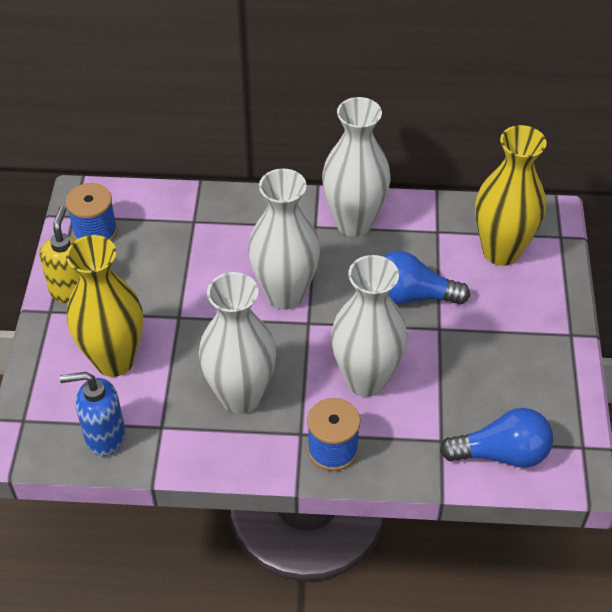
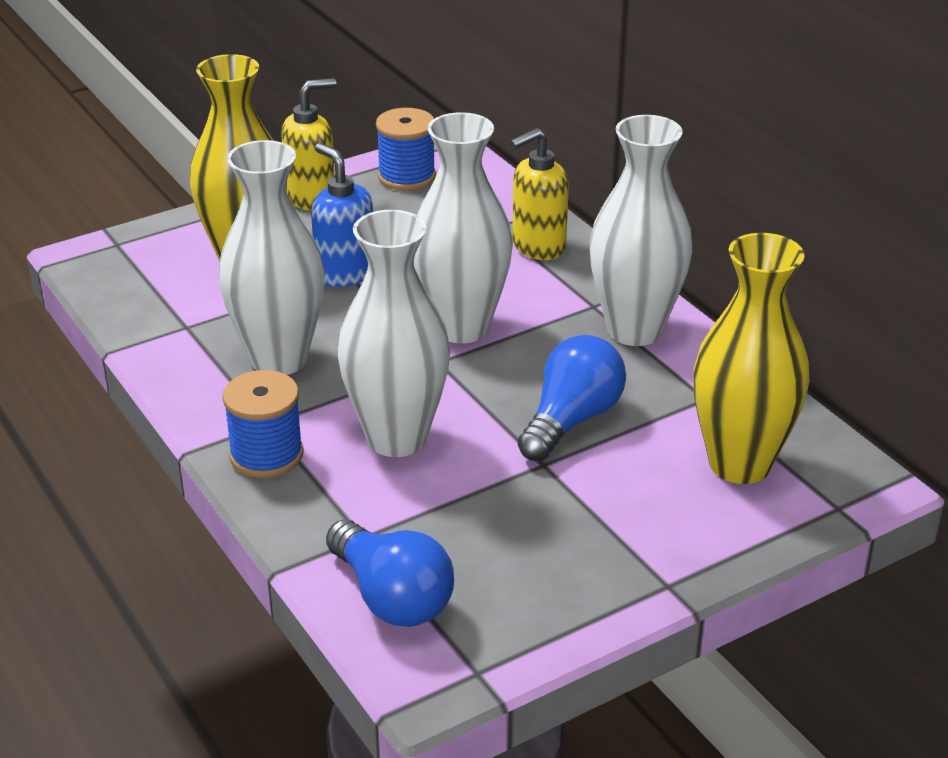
camera: 55 degrees right, 15 degrees down
blue soap dispenser [60,372,125,456] -> blue soap dispenser moved to [311,143,373,287]
blue light bulb [383,251,470,305] -> blue light bulb turned 60 degrees clockwise [518,335,626,461]
none -> yellow soap dispenser [510,128,569,260]

